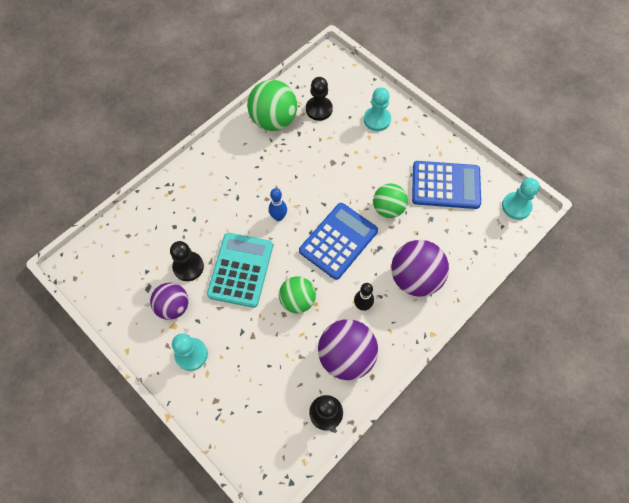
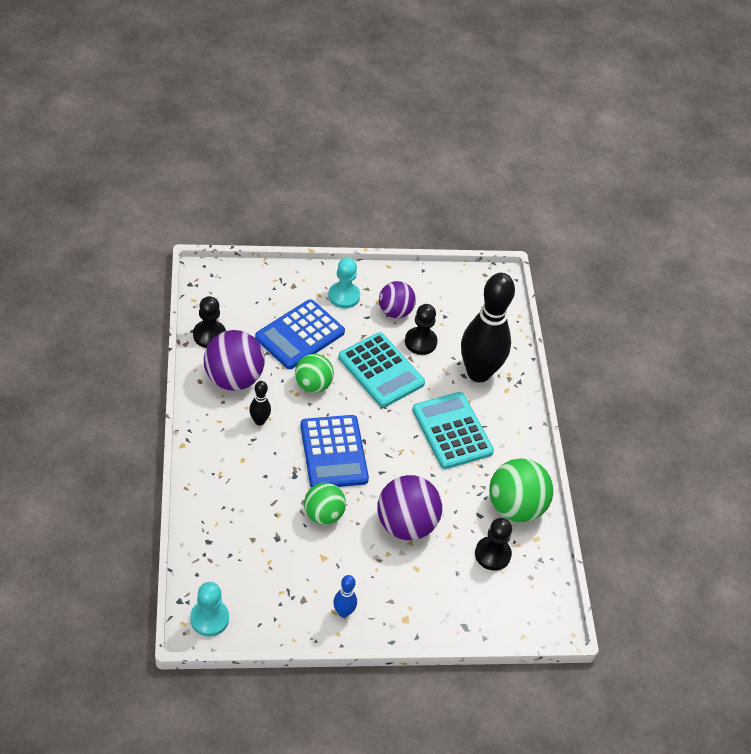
camera: 125 degrees right, 15 degrees down
blue bowling pin [269,188,287,221] -> blue bowling pin moved to [333,575,357,618]
turquoise pawn [364,87,391,131] -> none
purple ball [391,240,449,297] -> purple ball moved to [377,475,442,540]
blue calculator [412,161,481,209] -> blue calculator moved to [255,299,345,369]
none -> turquoise calculator [412,392,494,469]
none -> black bowling pin [461,273,515,382]

